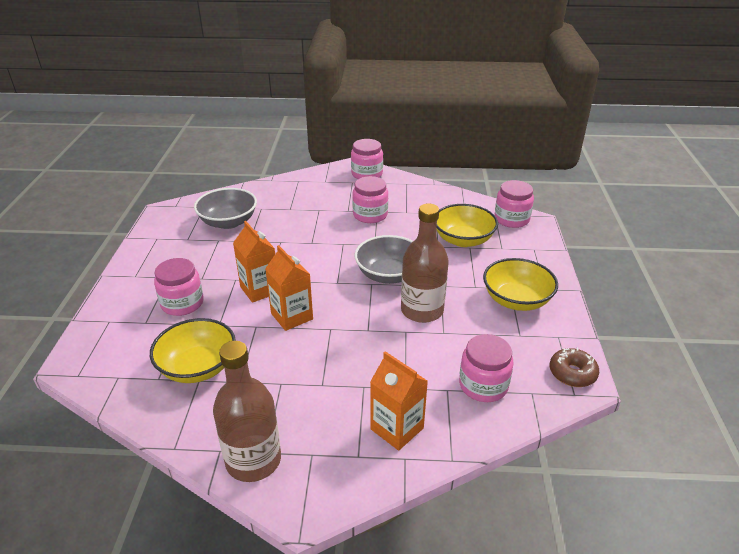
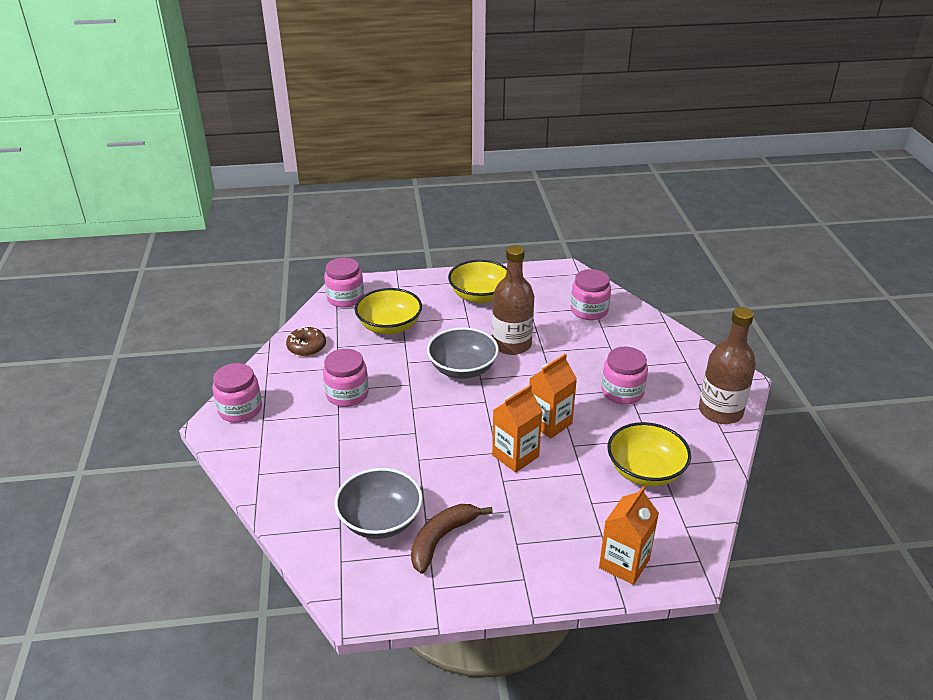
camera: 100 degrees left, 0 degrees up
pink jar [154,258,204,316] -> pink jar moved to [601,347,648,405]
orange carton [370,351,428,451] -> orange carton moved to [599,486,659,585]
brown donut [550,348,599,387] -> brown donut moved to [286,327,326,356]
none -> brown banana [411,504,493,574]

